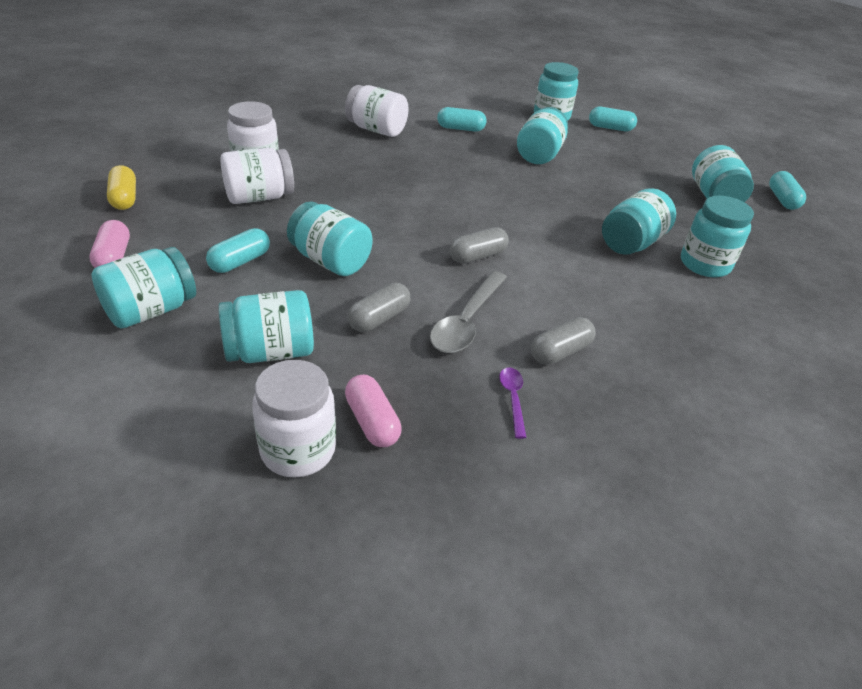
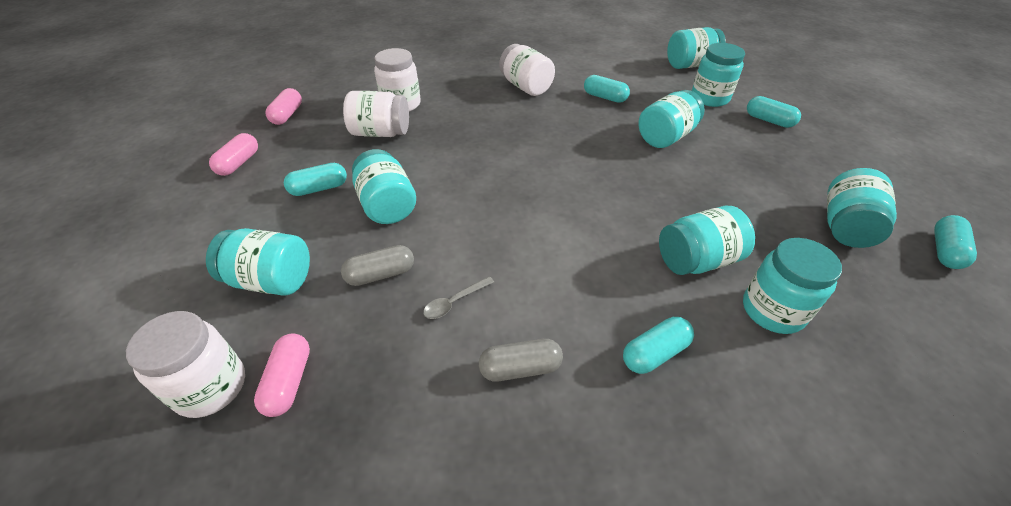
camera: 30 degrees right, 5 degrees up
turquoise jar [92,247,196,328] -> turquoise jar moved to [667,27,726,69]
yellow capsule [107,165,136,210] -> pink capsule [265,88,302,125]
grey spoon [430,271,507,353] -> grey spoon [423,276,494,319], size x0.53
grey capsule [450,227,509,264] -> none
purple spoon [499,367,527,439] -> none
none -> turquoise capsule [623,317,694,374]

